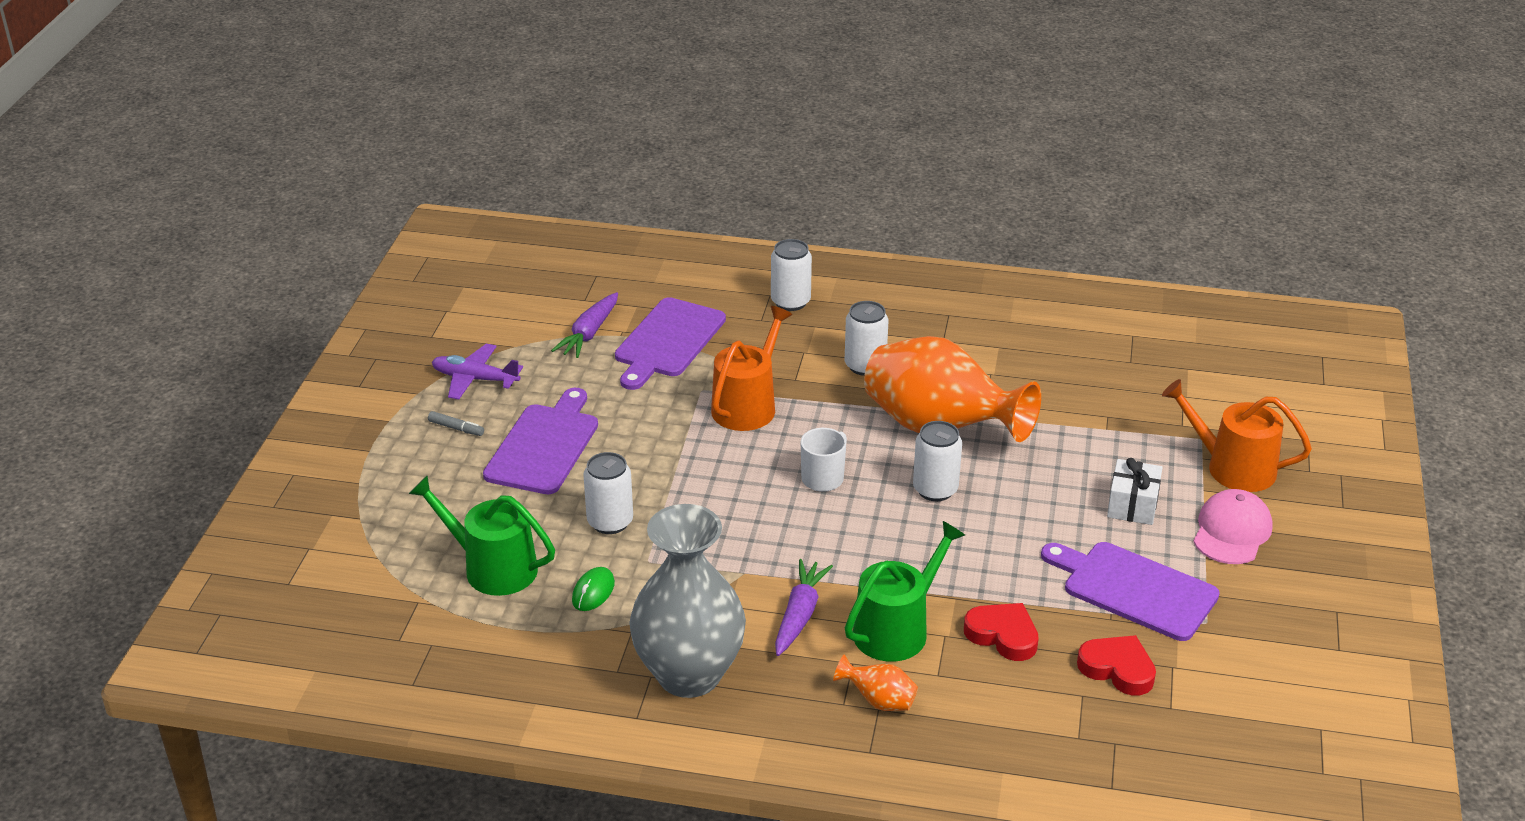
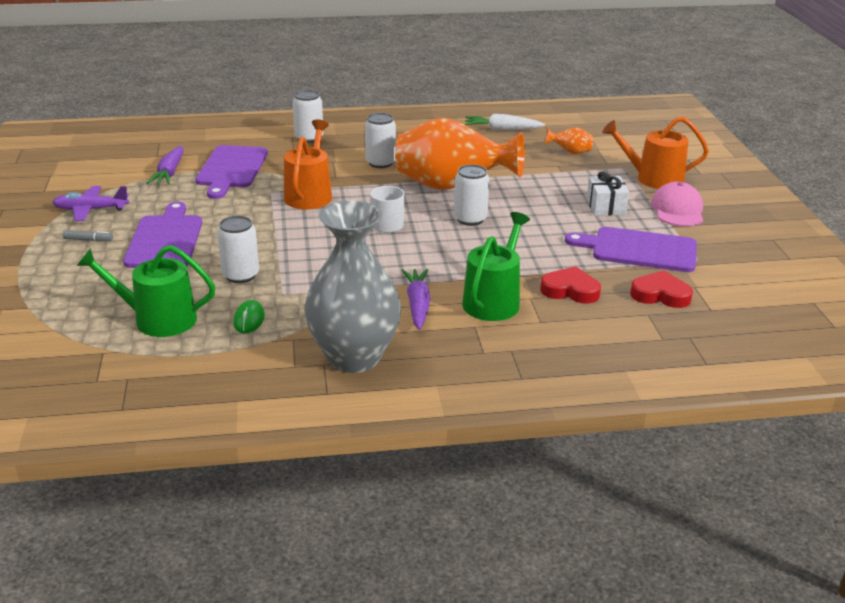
camera: 20 degrees left, 5 degrees down
orange vase [833,654,918,711] -> orange vase moved to [545,127,594,154]
none -> white carrot [465,114,545,130]

